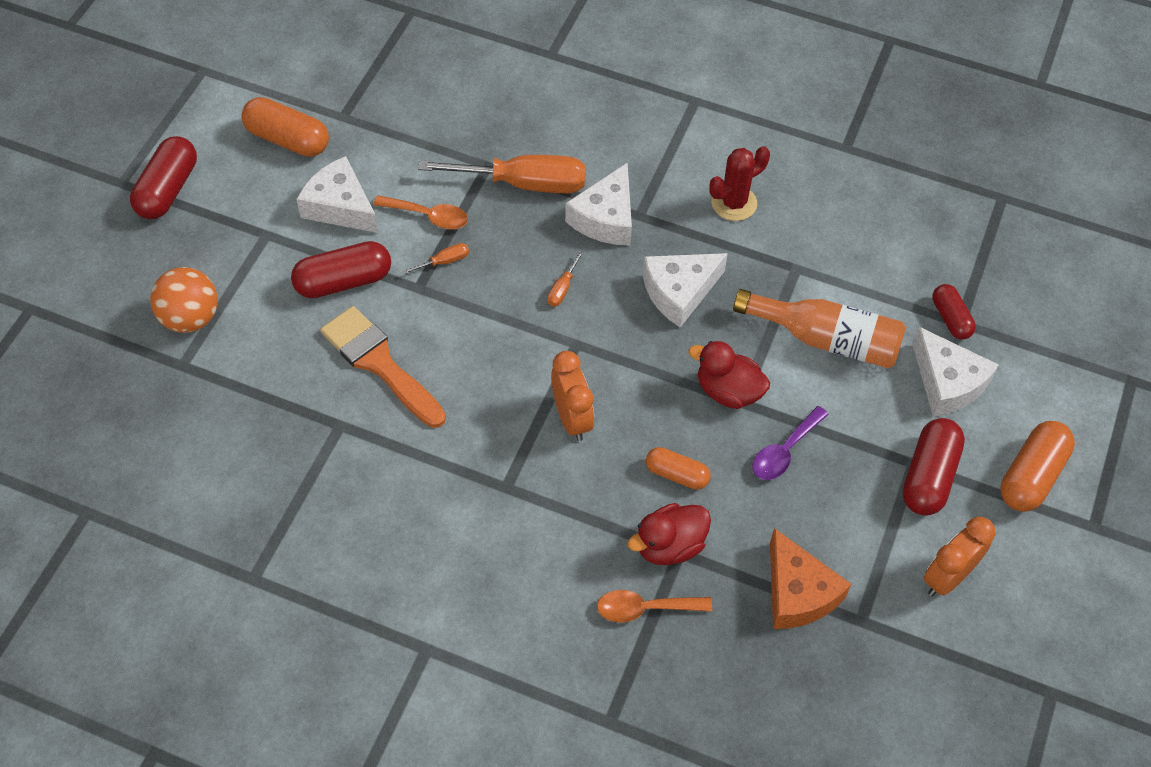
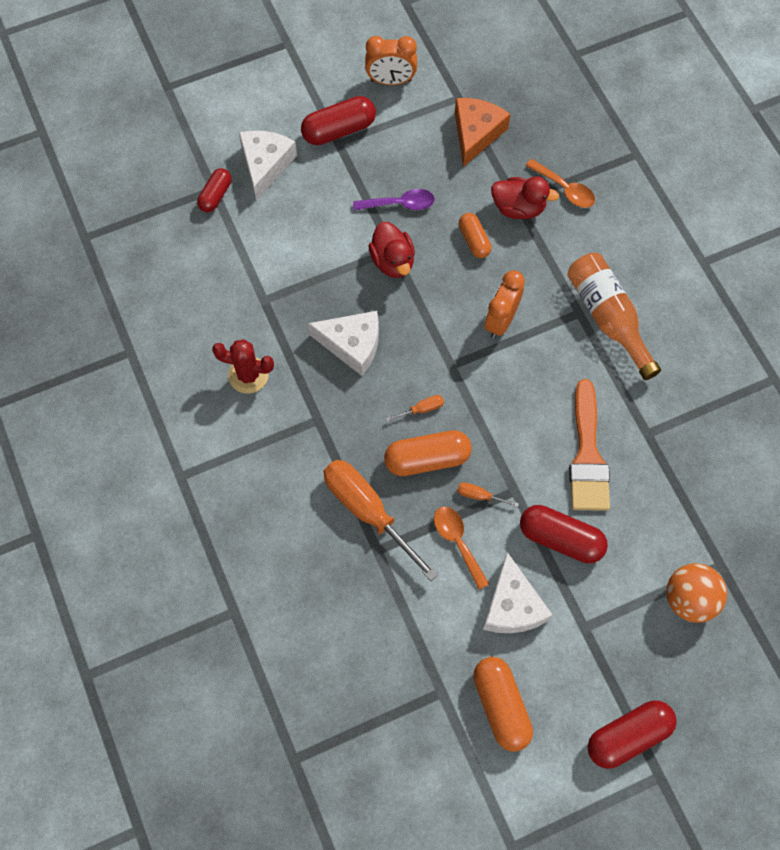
camera: 135 degrees left, 10 degrees up
white cheese [565,163,632,245] -> none
orange bottle [733,289,906,369] -> orange bottle moved to [567,253,661,380]
orange capsule [1000,421,1075,512] -> orange capsule moved to [384,430,472,476]

